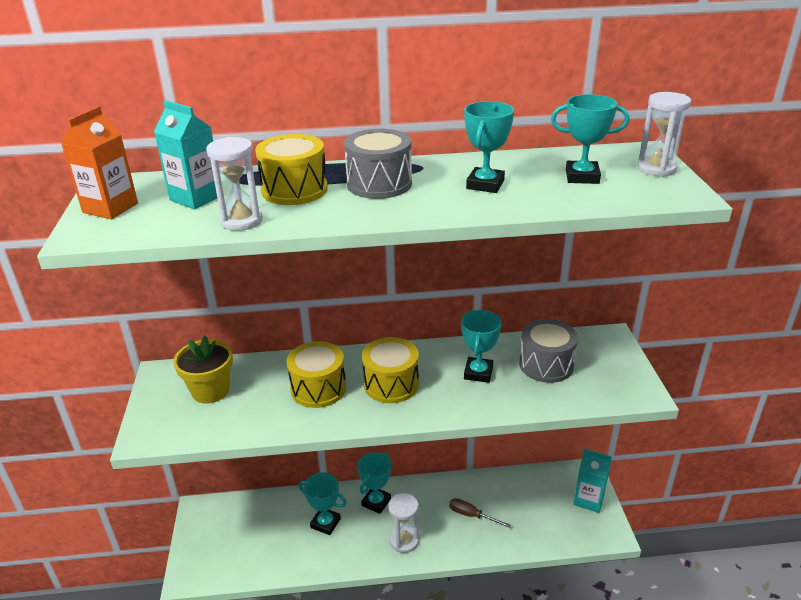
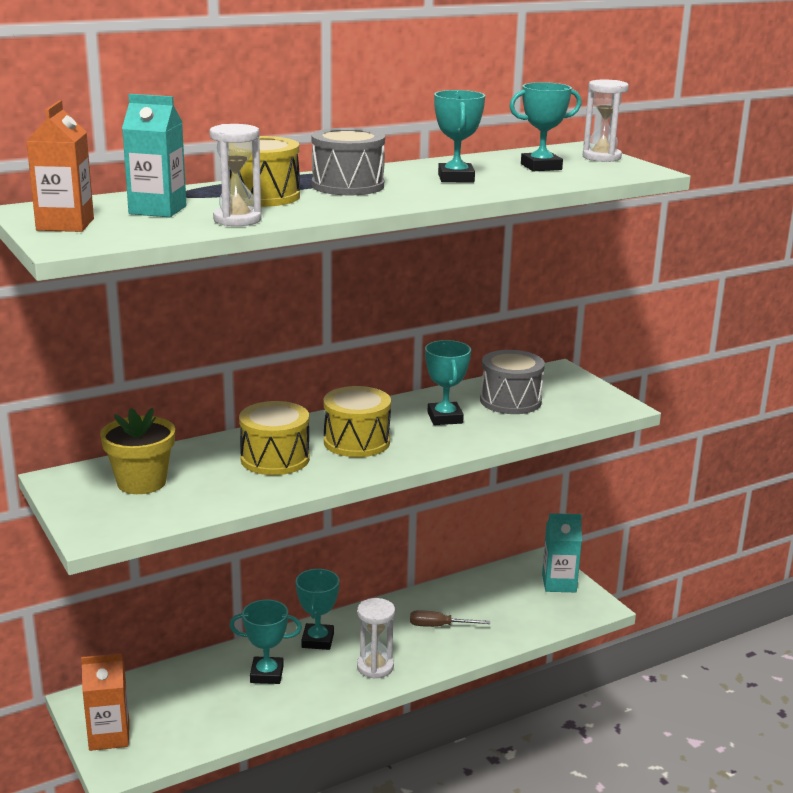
camera: 25 degrees left, 10 degrees down
none -> orange carton [81,653,129,751]

